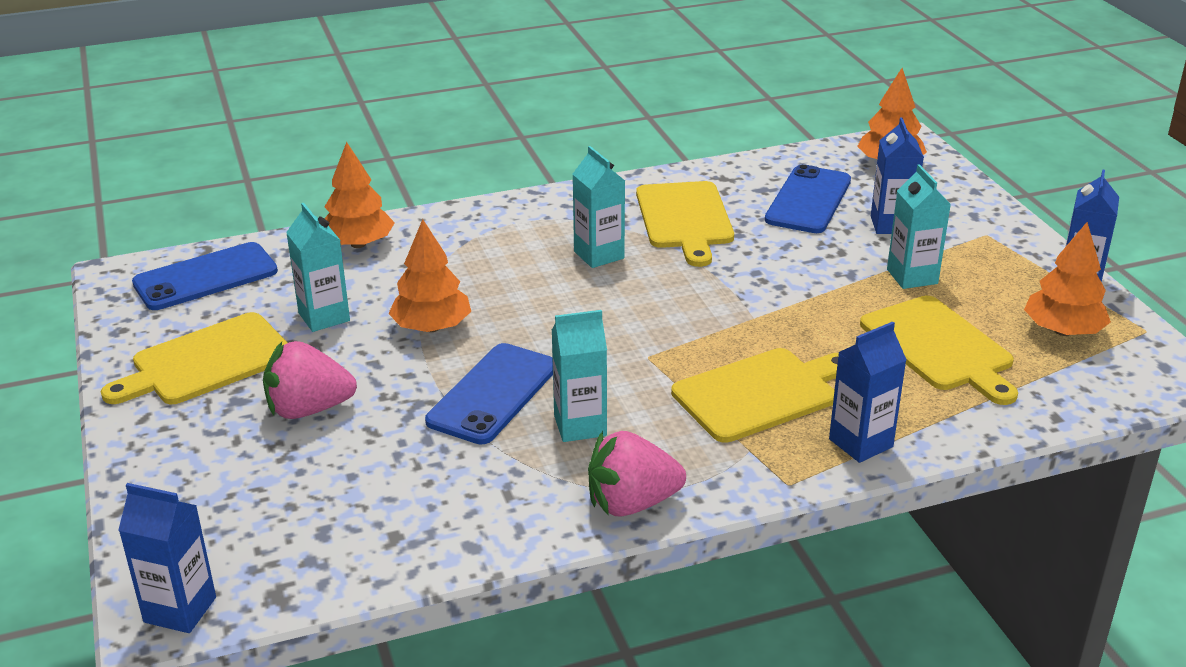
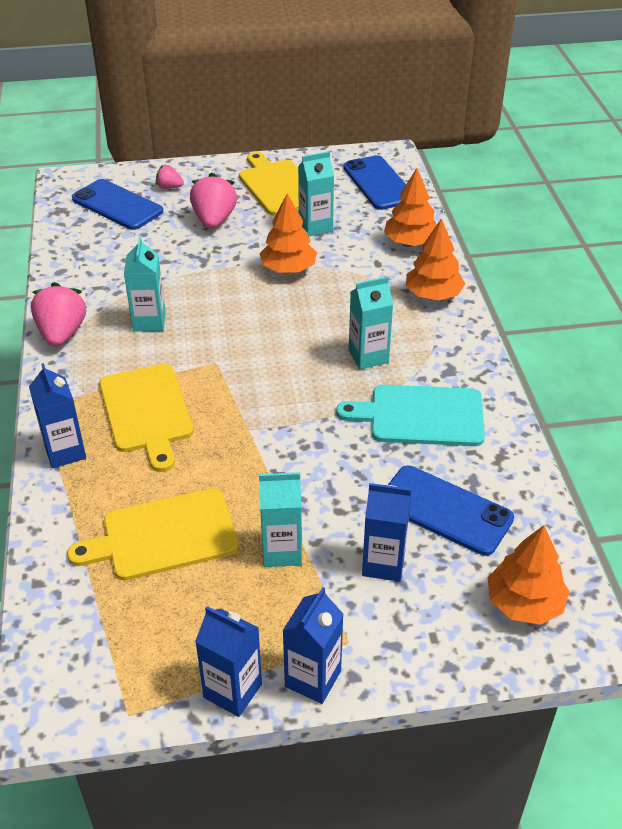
camera: 100 degrees right, 10 degrees up
blue carton [119,483,216,633] -> blue carton moved to [283,587,344,704]
blue phone [425,343,553,445] -> blue phone moved to [72,179,163,230]
yellow cutting board [636,181,734,267] -> turquoise cutting board [336,384,485,446]
orange tree [1024,222,1111,336] -> orange tree moved to [406,218,465,301]
none -> pink strawberry [156,165,184,189]

